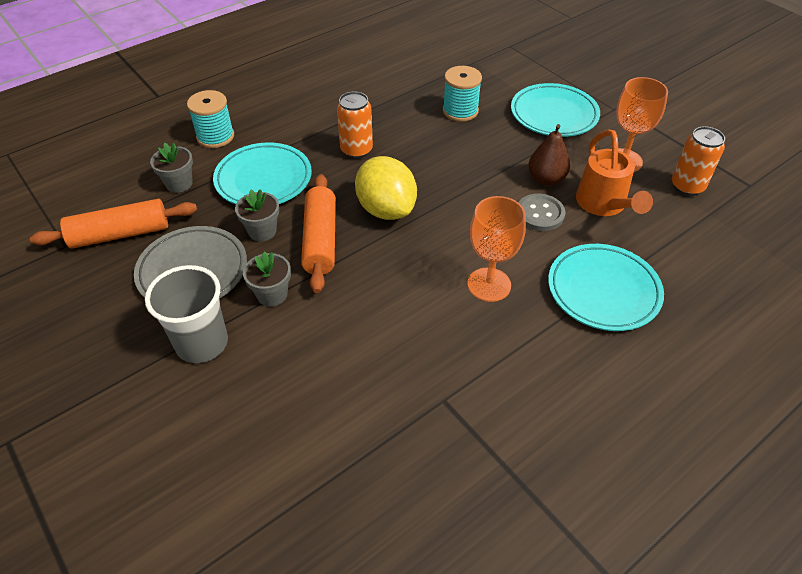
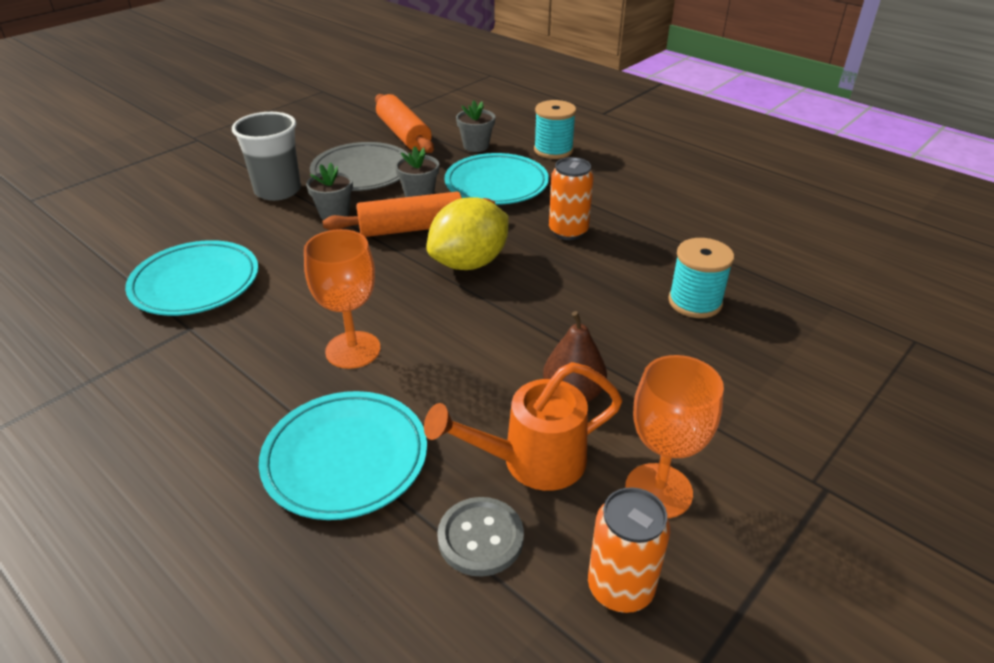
camera: 80 degrees right, 10 degrees down
turquoise plate [511,83,600,137] -> turquoise plate moved to [125,240,259,316]
grey button [518,194,565,231] -> grey button moved to [437,497,524,577]

